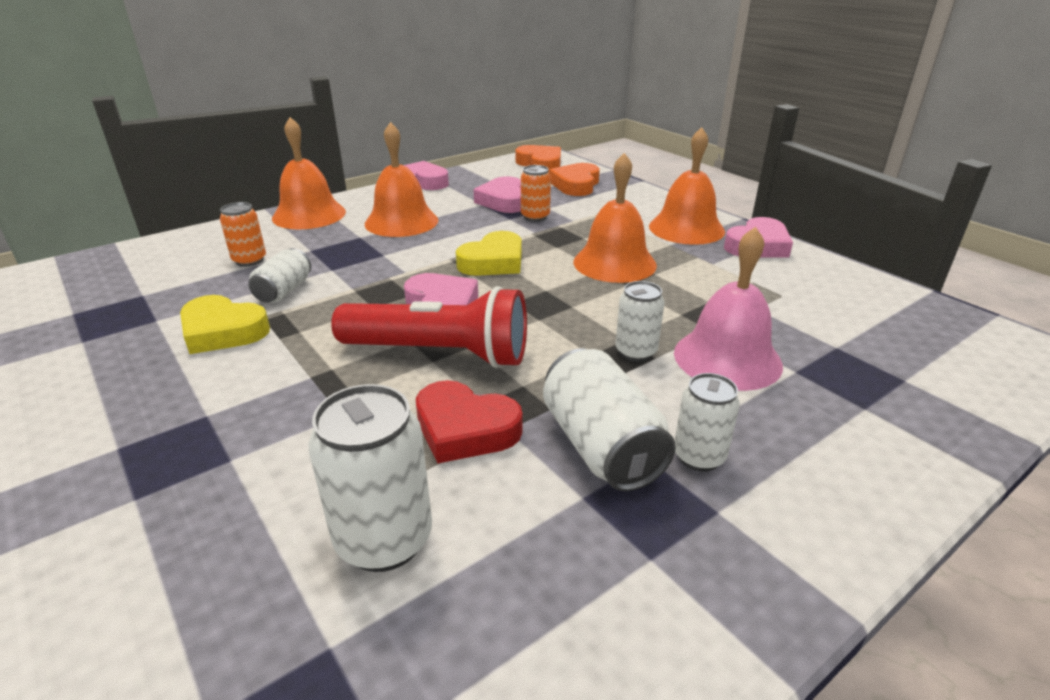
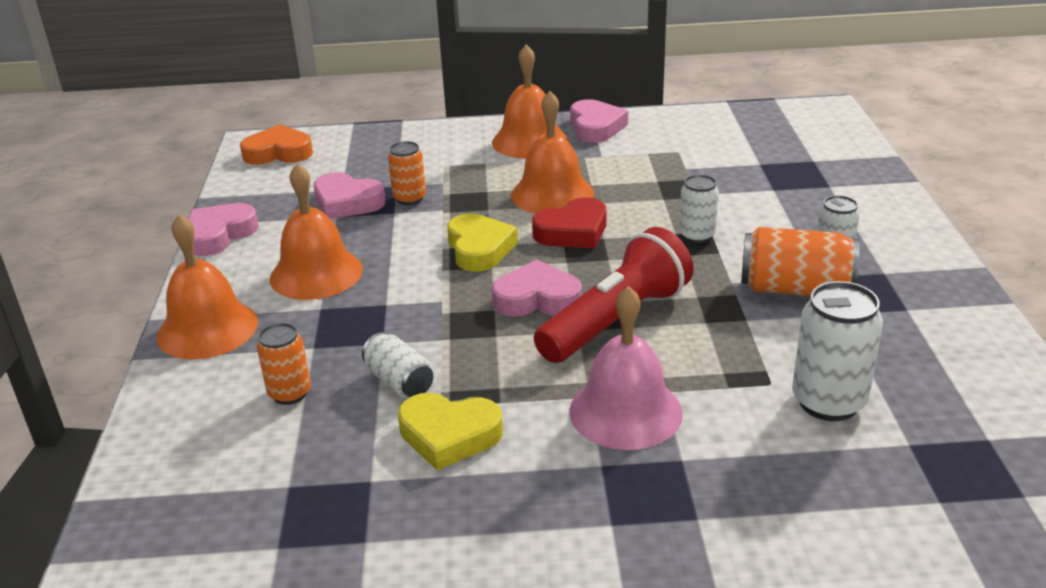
camera: 55 degrees left, 0 degrees up
yellow heart [180,295,270,354] -> yellow heart turned 45 degrees clockwise [398,393,503,470]
red heart [416,380,523,463] -> red heart moved to [532,197,606,248]
white can [543,349,676,491] -> orange can [741,227,860,296]
orange heart [549,163,600,196] -> none
pink bell [674,227,783,391] -> pink bell moved to [569,286,683,450]

